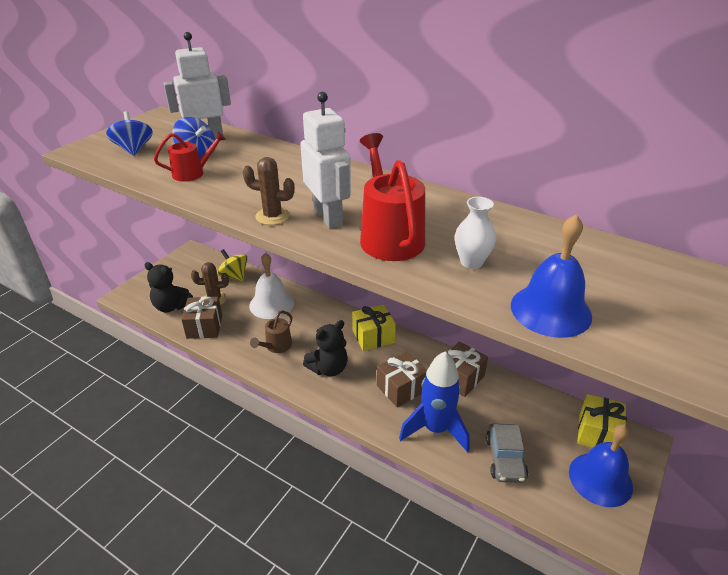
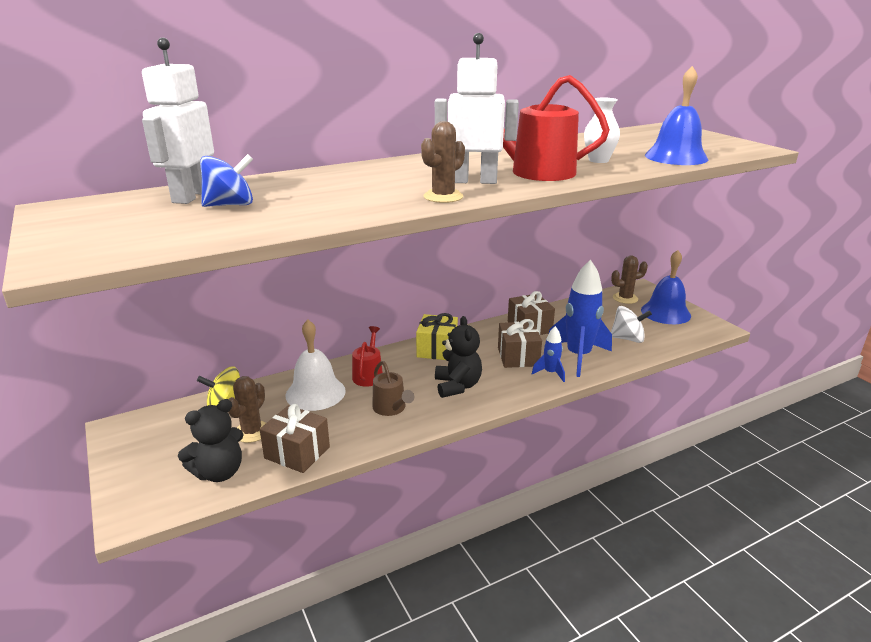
camera: 60 degrees left, 10 degrees down
blue spinning top [106,111,153,156] -> none
red watering can [154,131,226,182] -> red watering can moved to [352,326,383,386]
grey car [486,423,528,483] -> white spinning top [611,306,652,343]
yellow gift [577,394,627,448] -> brown cactus [611,255,648,304]
none -> blue rocket [532,326,565,382]

